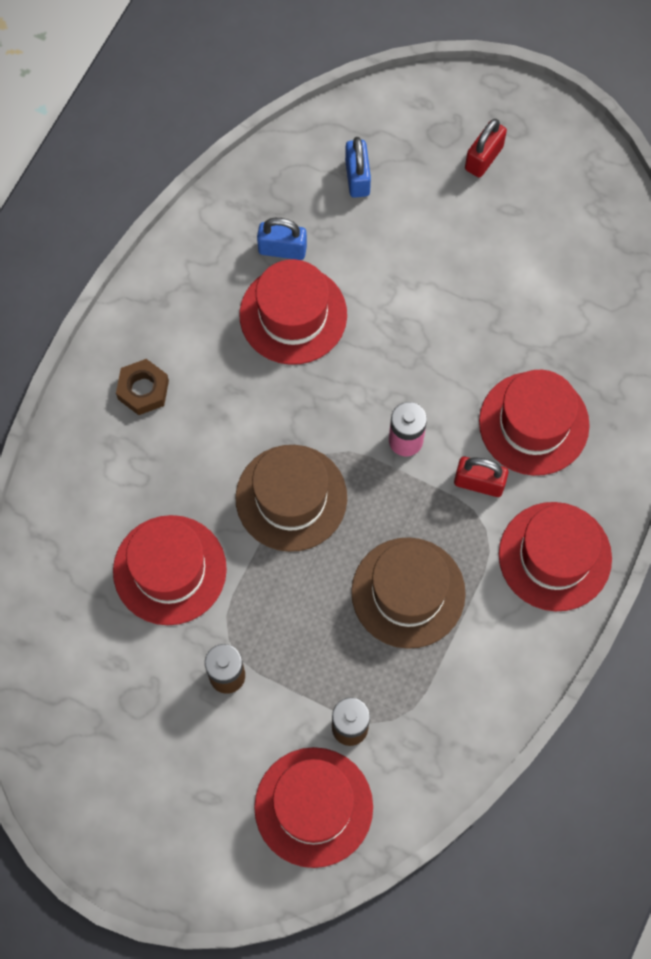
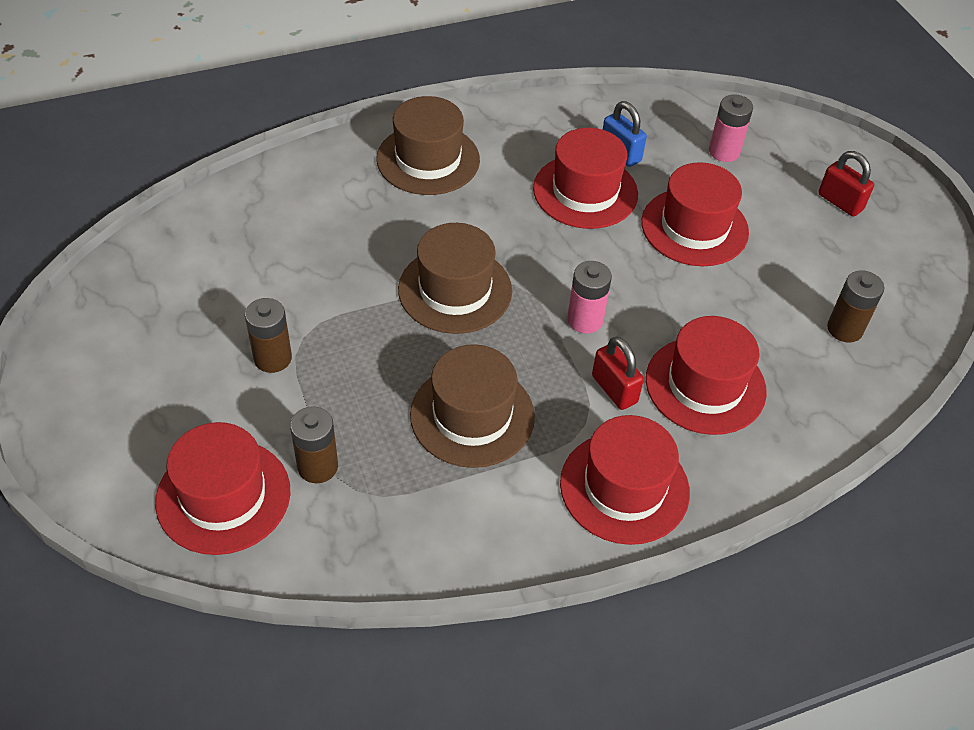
camera: 40 degrees right, 20 degrees down
red hat [113,515,227,625] -> red hat moved to [641,162,749,266]
brown nut [116,359,169,415] -> brown hat [377,96,480,195]
blue padlock [345,137,371,198] -> pink battery [709,94,753,162]
red padlock [465,119,507,178] -> red padlock turned 60 degrees clockwise [818,151,874,217]
none -> brown battery [827,270,884,343]

